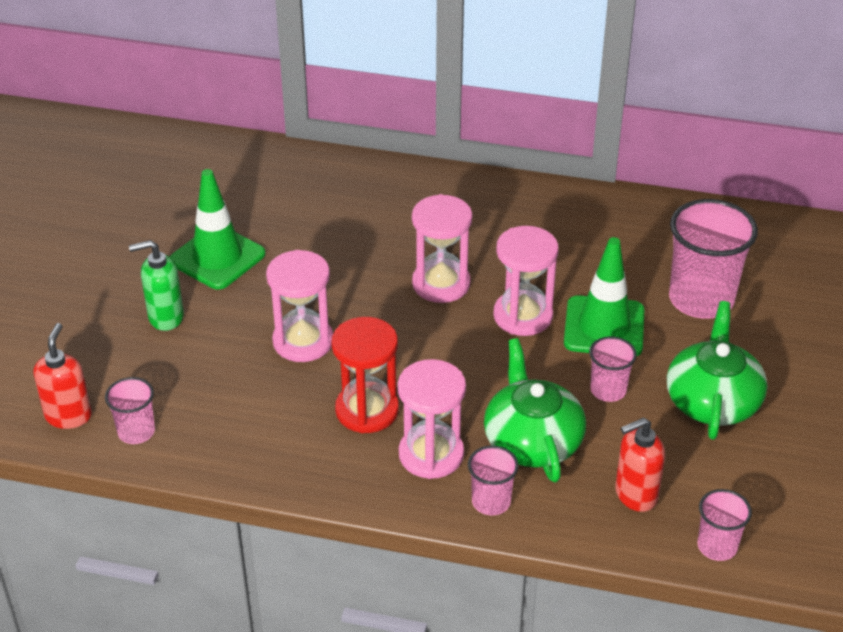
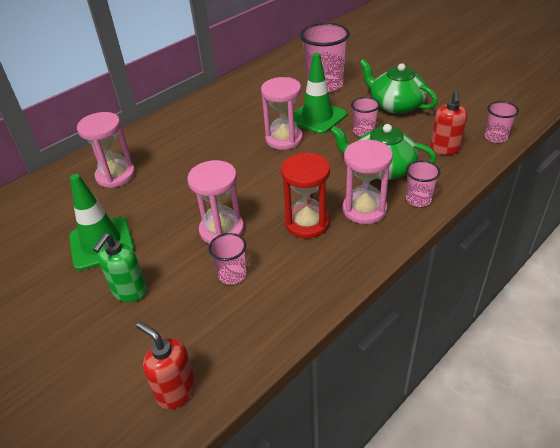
camera: 55 degrees left, 0 degrees up
pink cup [105,377,155,444] -> pink cup moved to [208,233,246,285]
pink hourglass [412,194,472,303] -> pink hourglass moved to [77,112,135,188]

